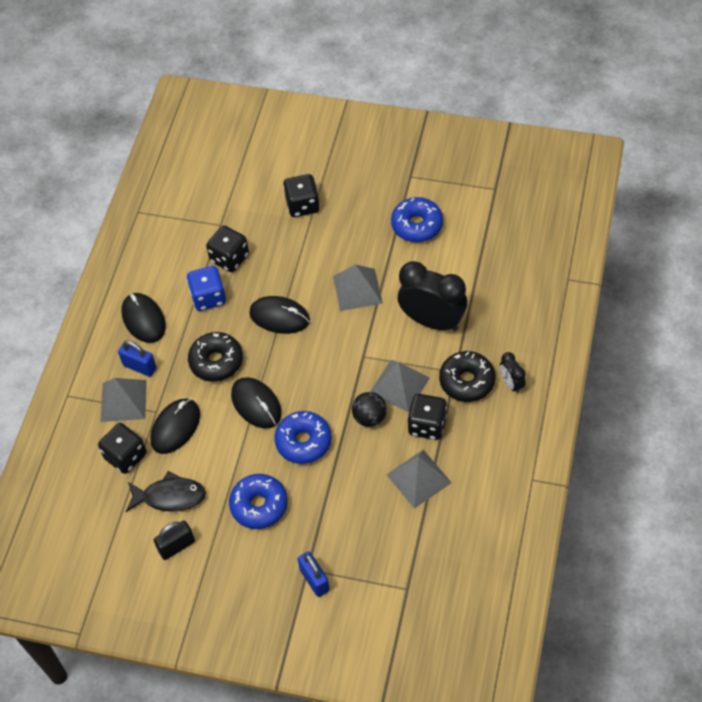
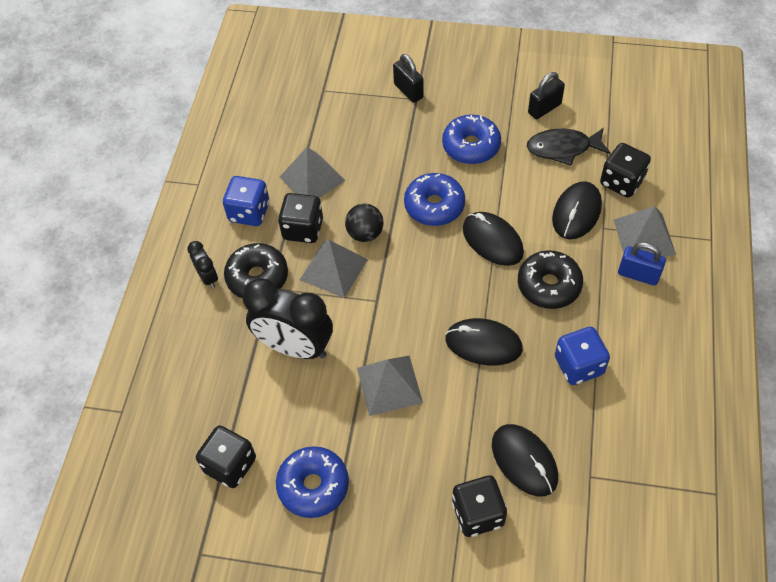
camera: 175 degrees right, 0 degrees up
black mouse [122,293,166,343] -> black mouse moved to [492,424,558,496]
black dice [206,226,249,272] -> black dice moved to [196,426,256,488]
blue padlock [298,551,330,597] -> black padlock [393,54,424,103]
none -> blue dice [223,176,270,226]

